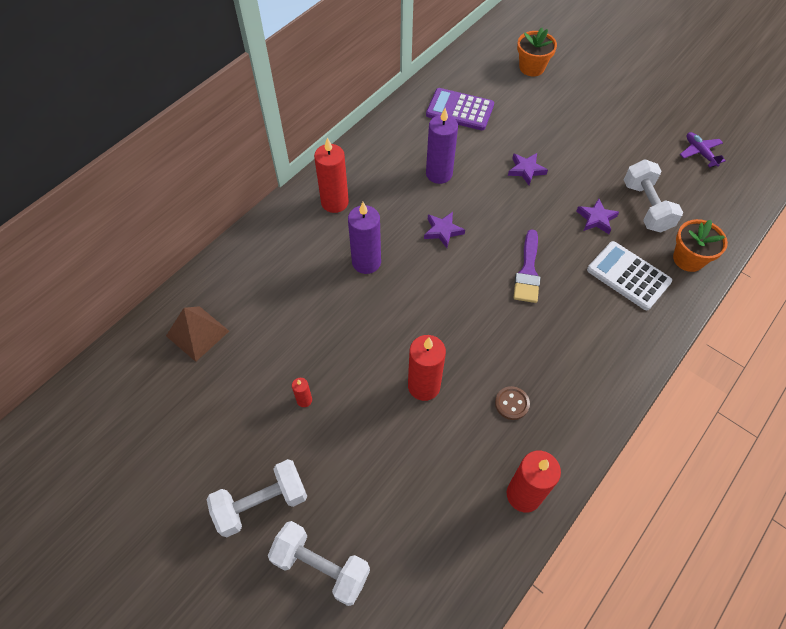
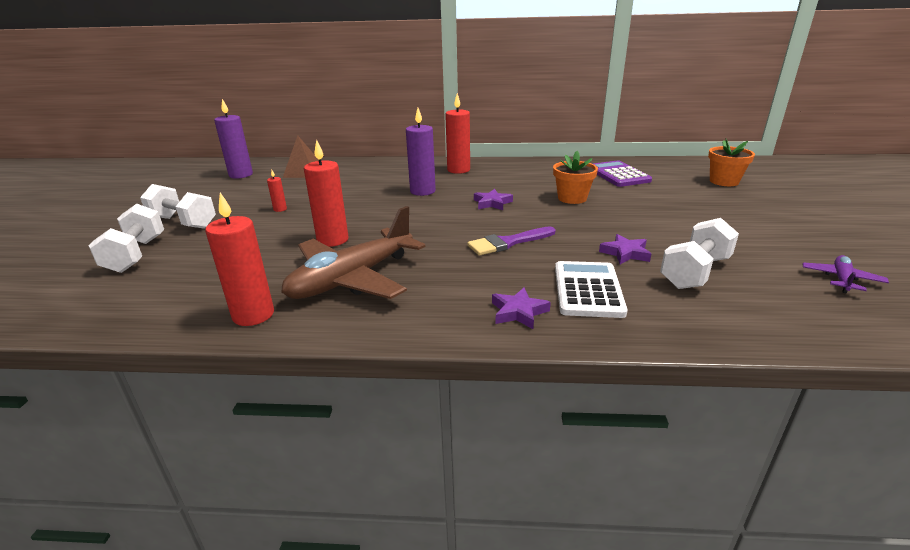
camera: 55 degrees right, 30 degrees down
purple candle [426,108,458,184] -> purple candle moved to [214,99,253,179]
brown button [495,386,530,420] -> brown plane [281,206,425,299]
purple star [508,153,548,185] -> purple star moved to [492,287,551,329]
orange flower pot [673,219,728,272] -> orange flower pot moved to [553,151,598,204]

